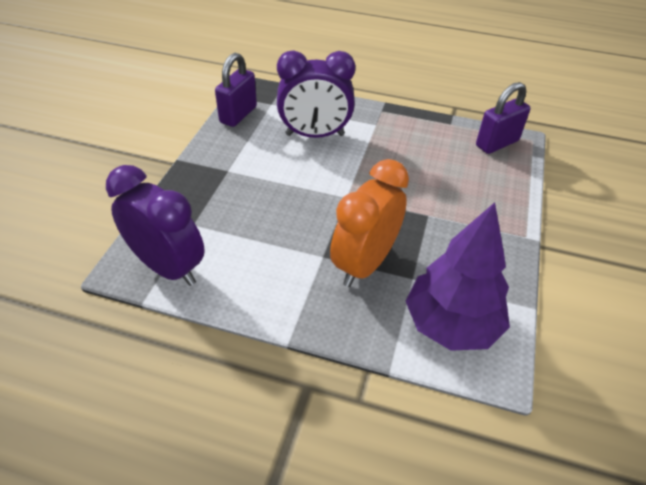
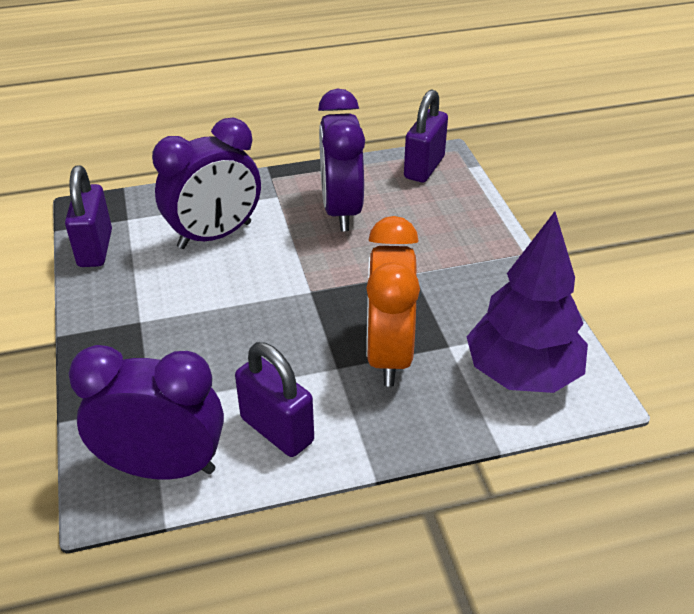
camera: 30 degrees left, 5 degrees down
none -> purple padlock [235,342,314,457]
none -> purple clock [318,88,365,231]

